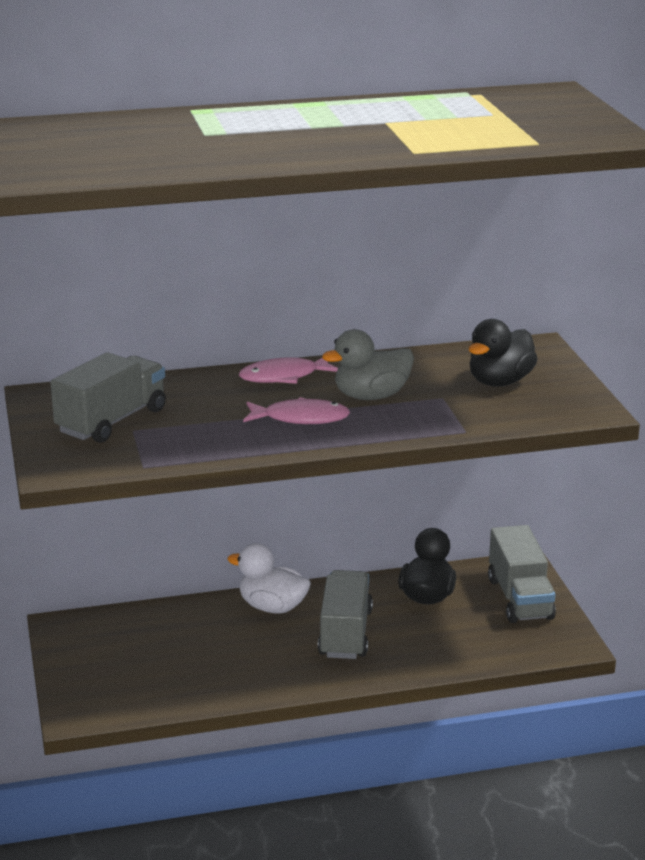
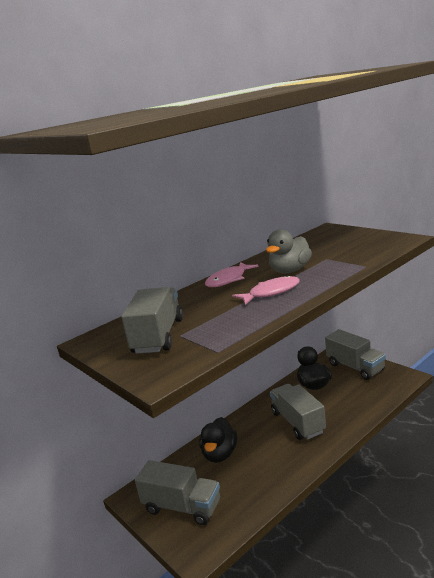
camera: 25 degrees left, 5 degrees down
white duck [227,543,311,614] -> none
black duck [469,319,538,387] -> black duck moved to [199,417,238,463]
none -> grey truck [135,460,220,525]

